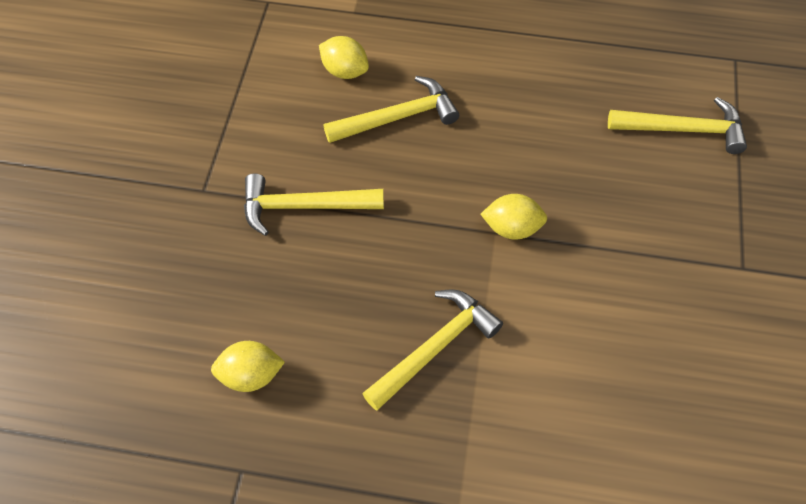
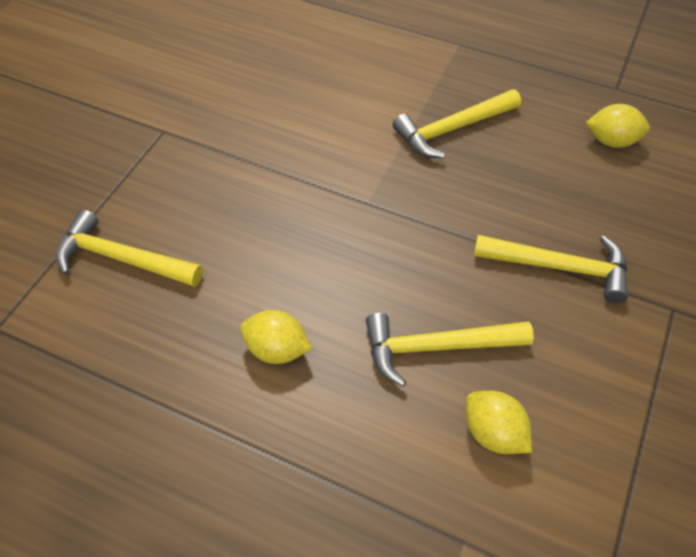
camera: 165 degrees left, 5 degrees down
yellow lemon [481,194,547,240] -> yellow lemon moved to [240,310,312,364]

